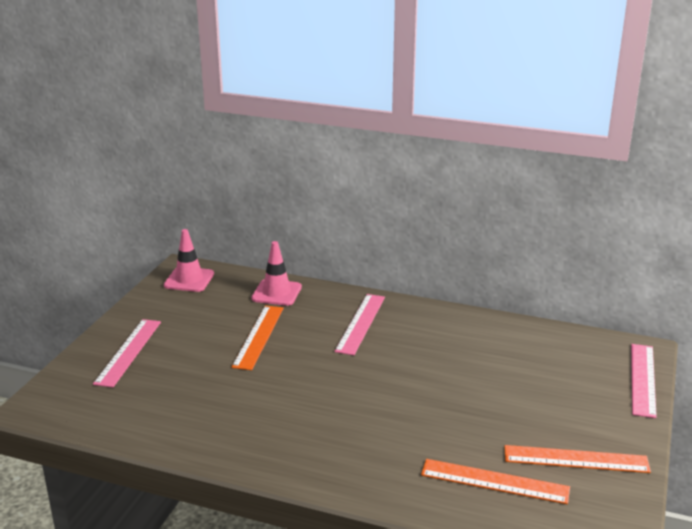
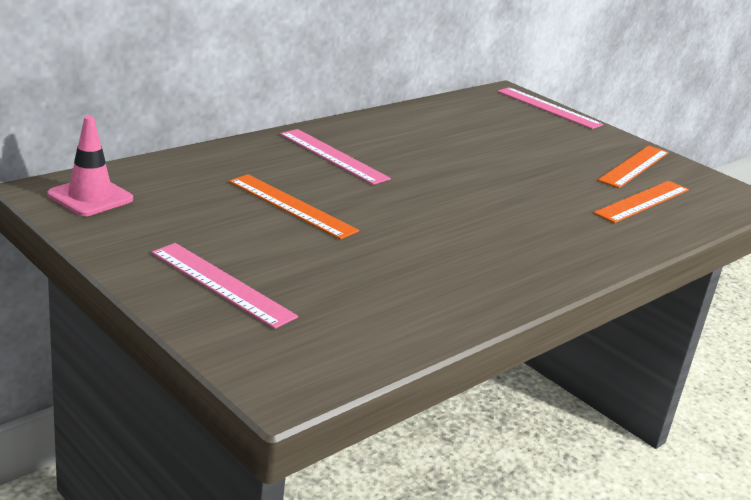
camera: 65 degrees left, 0 degrees up
pink traffic cone [251,241,302,306] -> none

